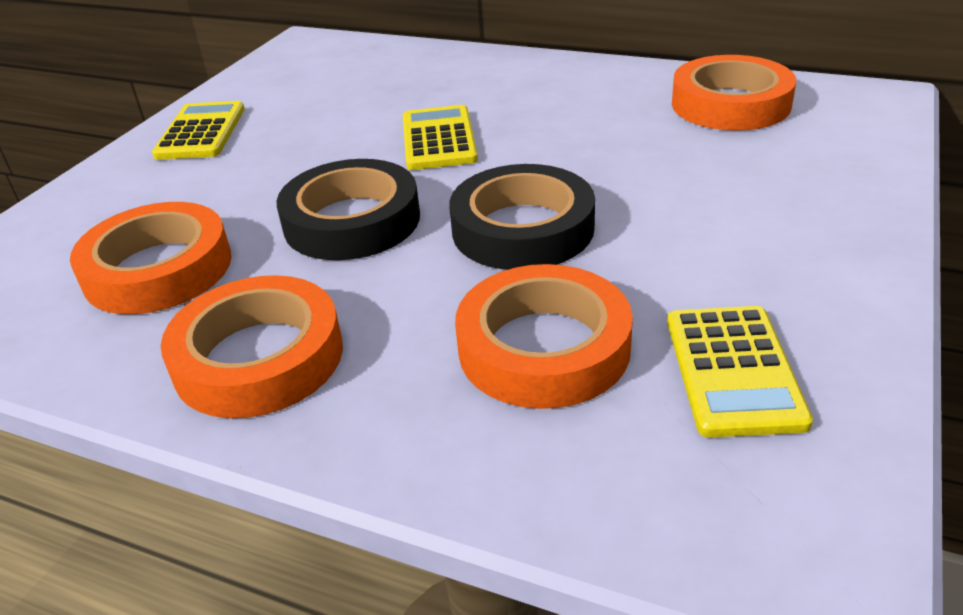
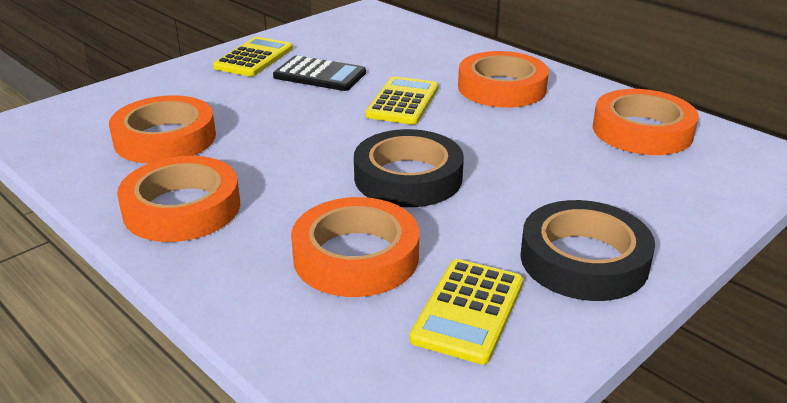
camera: 20 degrees right, 5 degrees down
black tape [277,159,420,260] -> black tape moved to [520,200,655,301]
none -> black calculator [273,55,366,91]
none -> orange tape [458,51,549,107]

